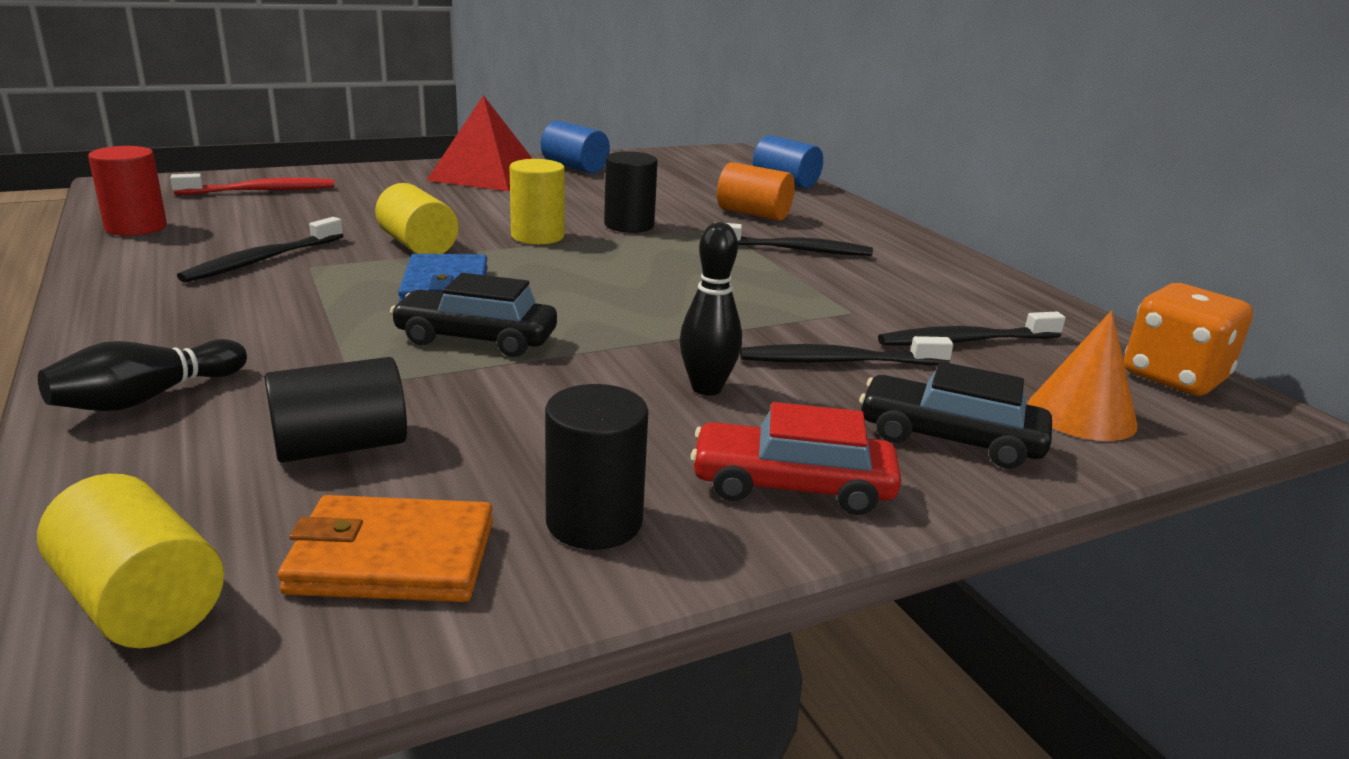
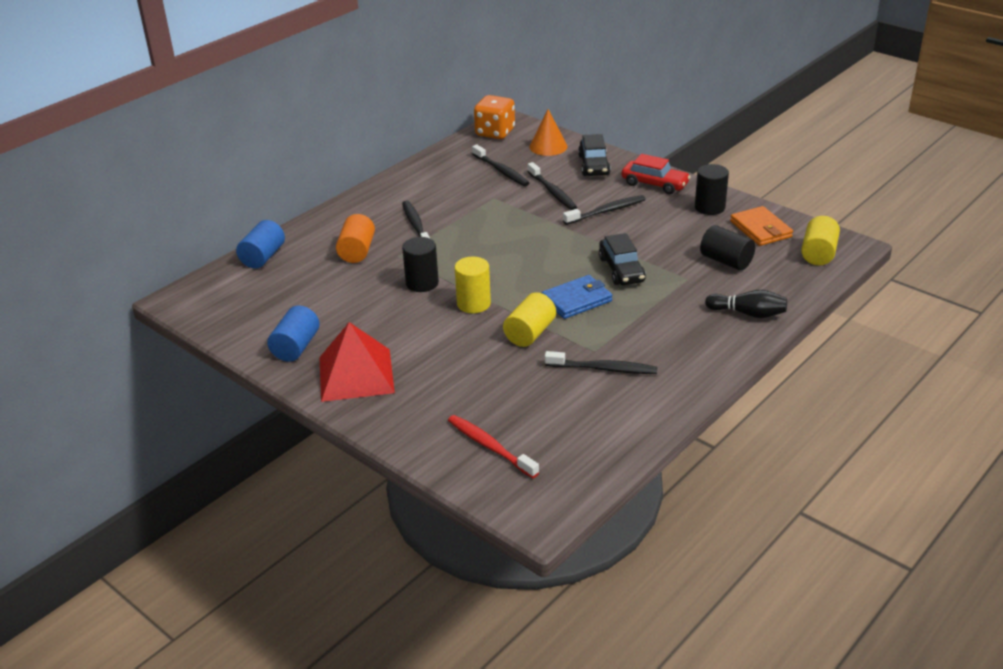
camera: 110 degrees left, 10 degrees up
red cylinder [88,146,167,236] -> none
black bowling pin [680,222,742,395] -> black toothbrush [563,195,646,225]
red car [690,402,901,515] -> red car turned 45 degrees counterclockwise [622,154,691,194]

